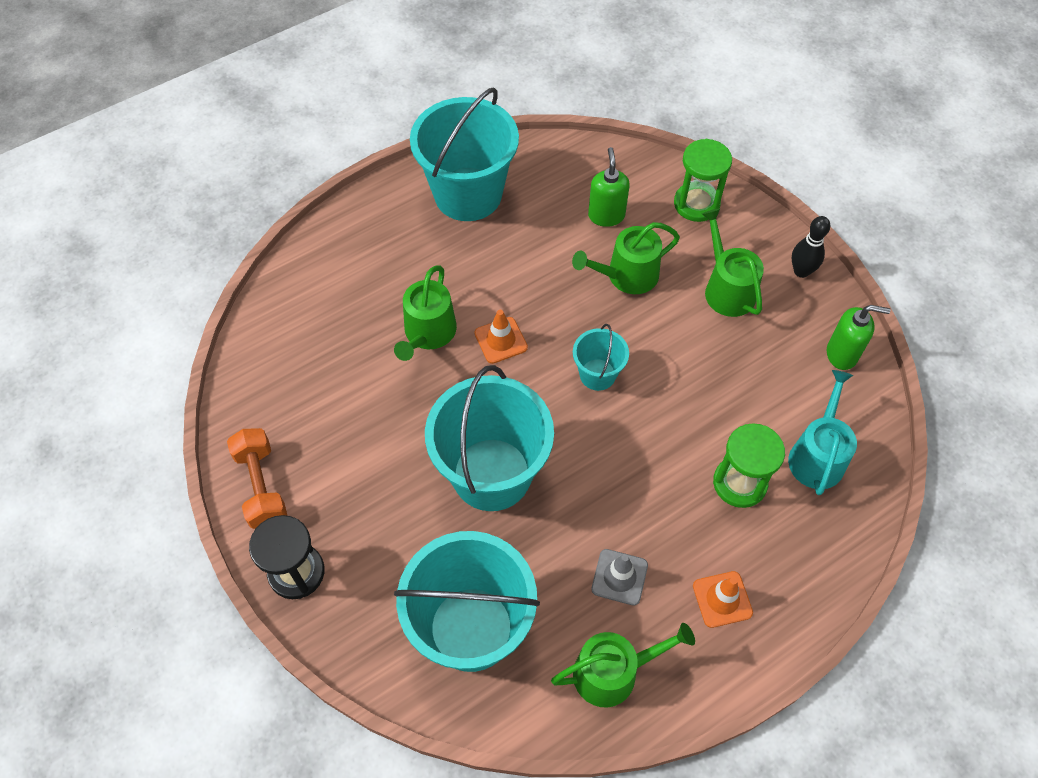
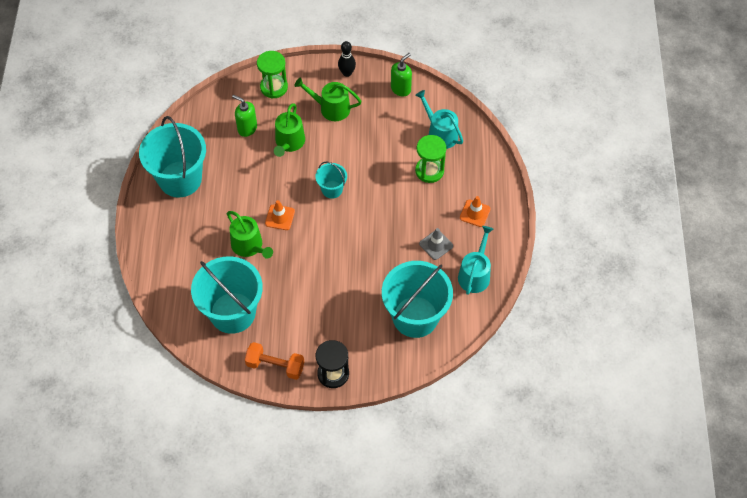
camera: 55 degrees left, 0 degrees up
turquoise bucket [425,365,554,511] -> turquoise bucket moved to [191,256,263,334]
green watering can [551,623,695,707] -> turquoise watering can [458,226,493,295]

